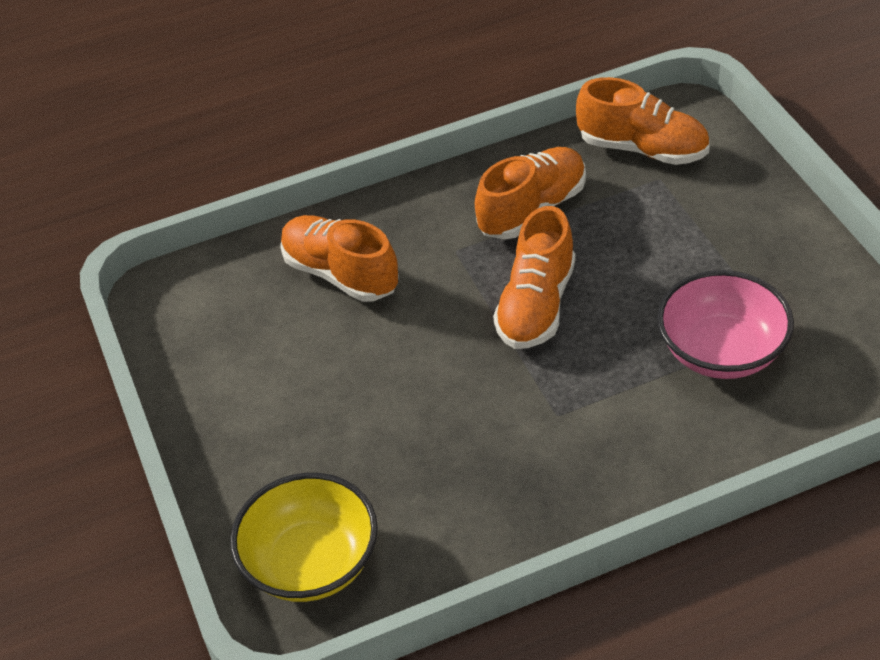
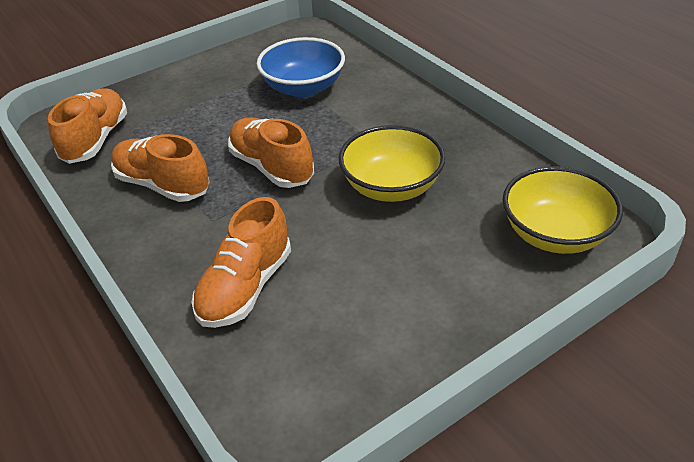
camera: 105 degrees left, 5 degrees down
orange shoe [493,206,575,349] -> orange shoe turned 135 degrees counterclockwise [228,117,314,188]
pink bowl [657,270,794,379] -> blue bowl [257,37,345,98]
none -> yellow bowl [338,125,445,202]

